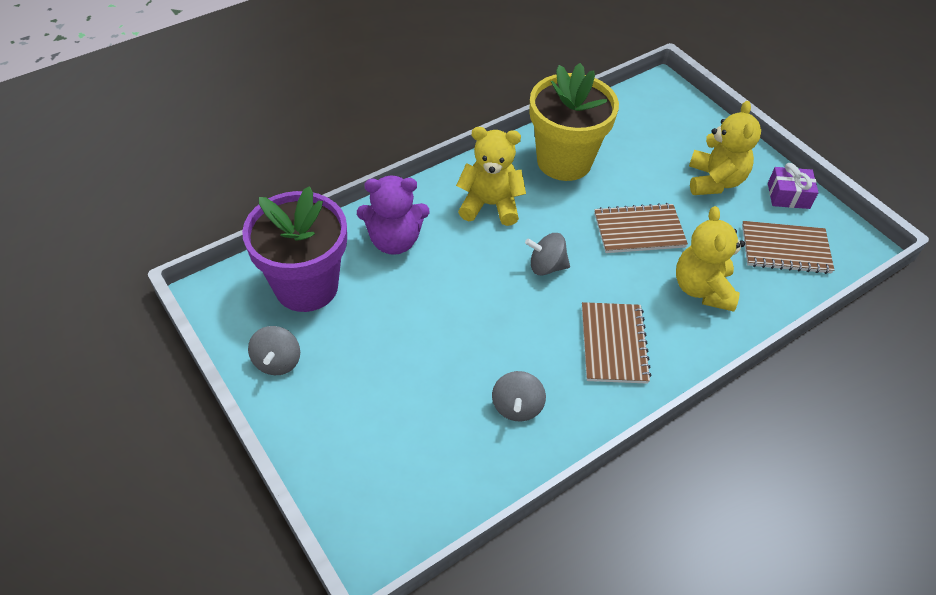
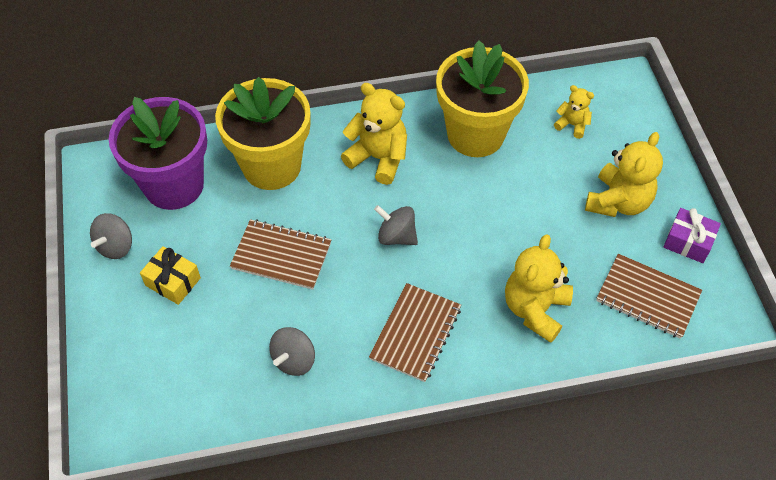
camera: 25 degrees right, 5 degrees up
purple teddy bear [357,176,429,255] -> yellow flower pot [215,77,310,190]
brown notebook [594,203,688,253] -> brown notebook moved to [230,219,331,290]
none -> yellow gift [140,246,201,305]
none -> yellow teddy bear [554,85,594,139]

